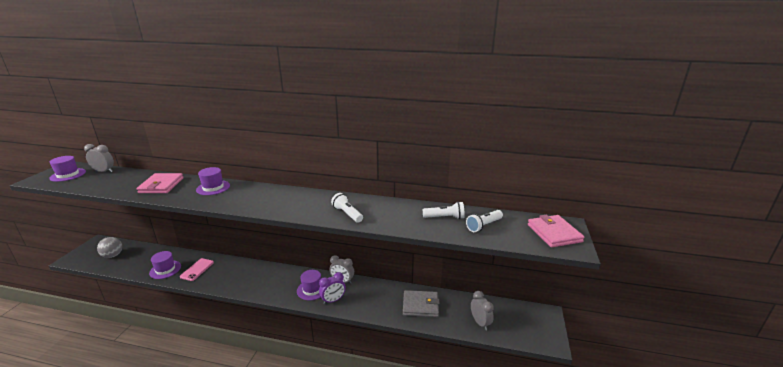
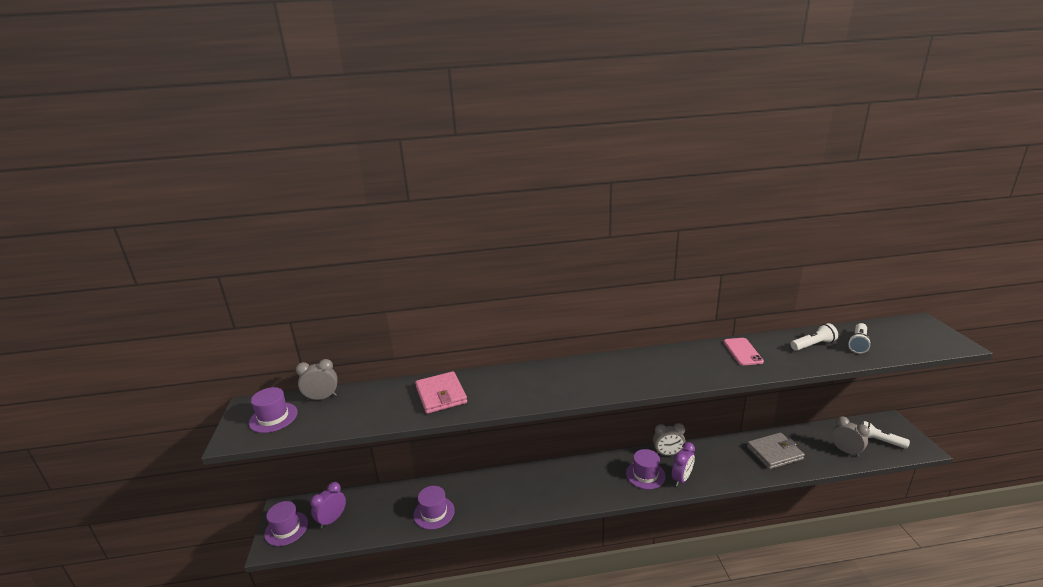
camera: 20 degrees left, 0 degrees up
grey ball [97,237,122,258] -> purple clock [310,482,346,528]
pink phone [180,258,214,281] -> pink phone moved to [724,338,764,365]
purple hat [196,167,230,195] -> purple hat moved to [264,501,308,546]
white flashlight [331,193,363,223] -> white flashlight moved to [862,421,910,449]
pink wallet [528,215,584,247] -> none

